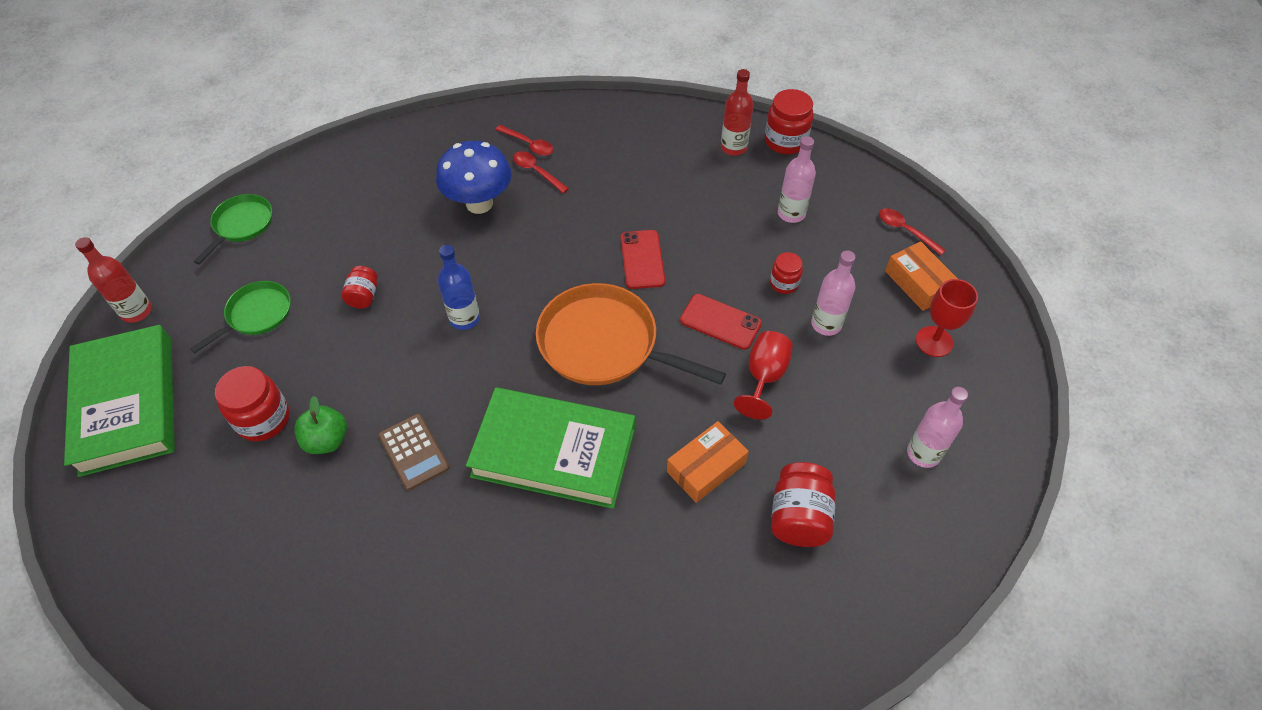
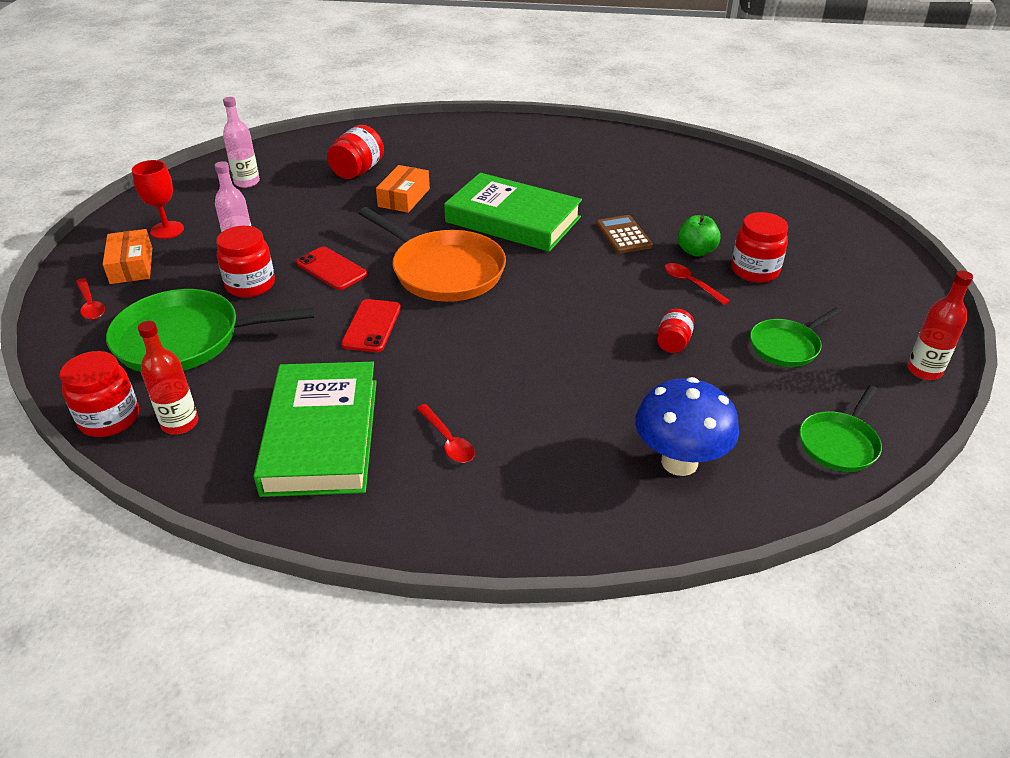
camera: 165 degrees left, 15 degrees down
green book [64,325,175,477] -> green book moved to [254,362,377,497]
blue mushroom [436,141,512,214] -> blue mushroom moved to [635,377,739,476]
blue bottle [438,245,480,330] -> none
red spoon [495,125,554,156] -> red spoon moved to [664,263,730,305]
orange box [667,421,749,503] -> orange box turned 45 degrees counterclockwise [376,165,430,213]
red goblet [734,331,793,419] -> none
red jar [770,252,803,294] -> red jar [216,226,275,298], size x1.67
pink bottle [778,136,816,223] -> green pan [106,289,316,372]

